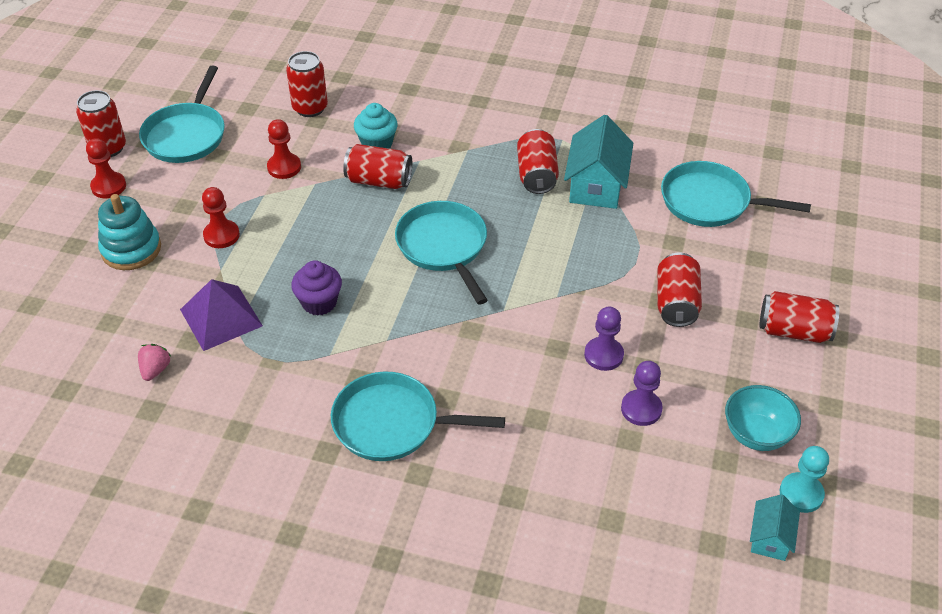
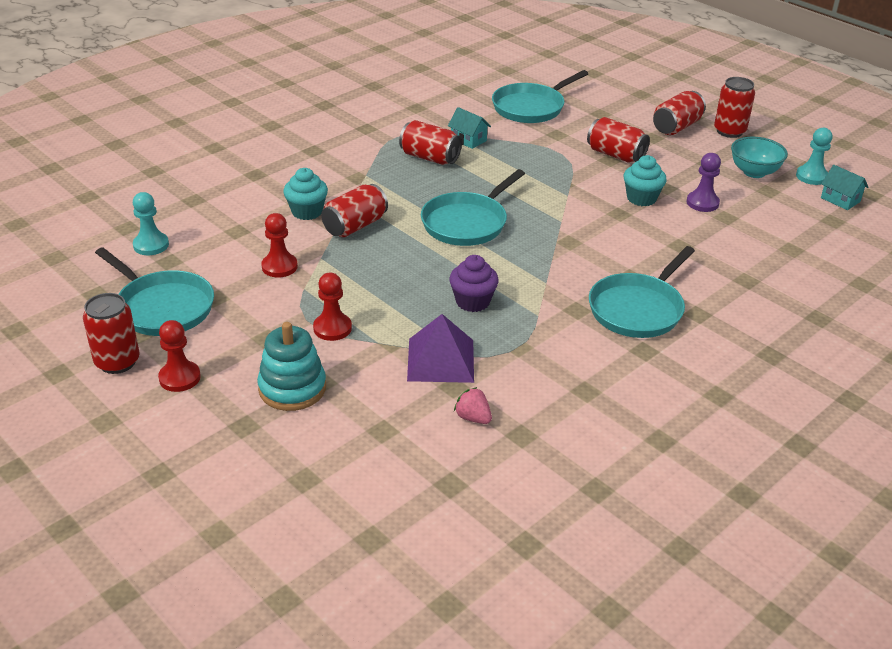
camera: 60 degrees left, 10 degrees down
red can [286,51,328,117] -> red can moved to [714,77,755,138]
turquoise pan [395,201,488,305] -> turquoise pan turned 60 degrees counterclockwise [421,169,525,246]
turquoise house [564,115,633,209] -> turquoise house [448,107,491,149], size x0.55
purple pawn [584,306,624,371] -> turquoise cupcake [624,155,667,206]
none -> turquoise pawn [133,192,169,255]

